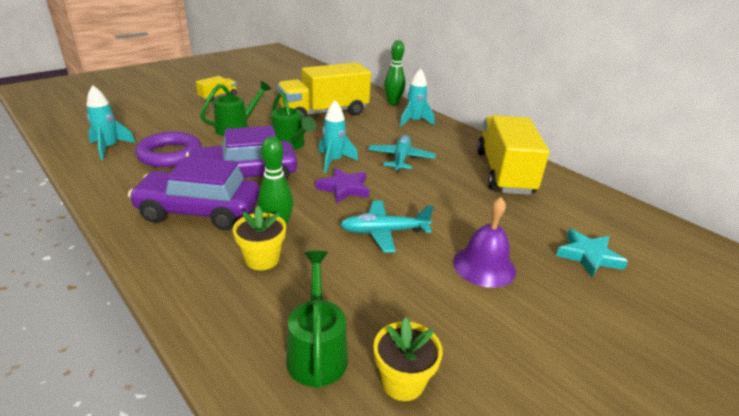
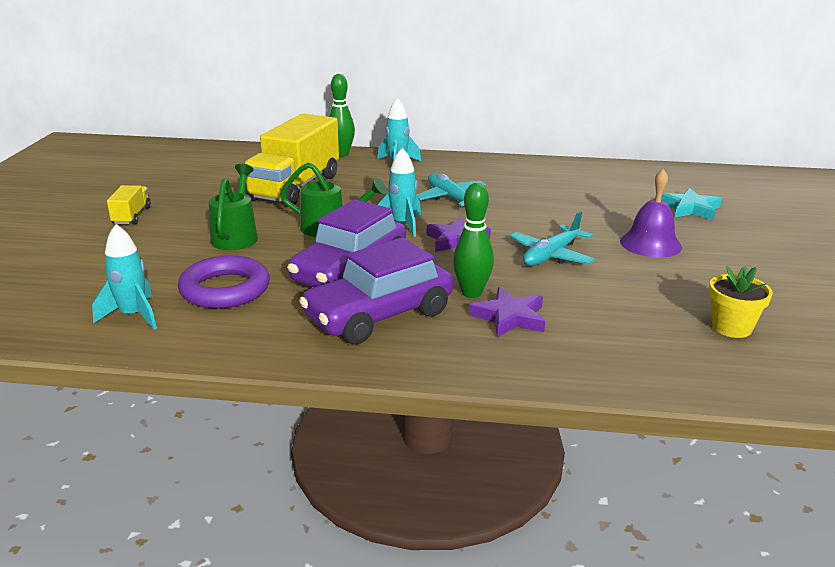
camera: 40 degrees left, 5 degrees down
yellow flower pot [233,206,286,270] -> purple star [469,287,545,338]
green watering can [286,251,348,389] -> none
yellow truck [477,115,550,195] -> none

